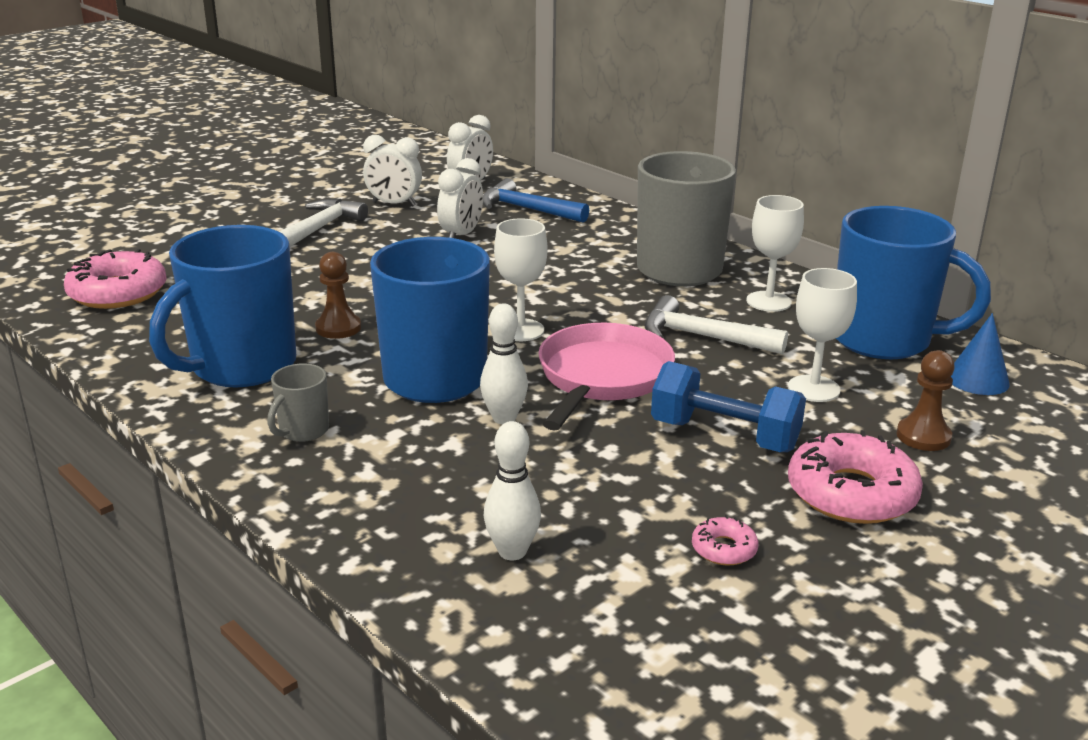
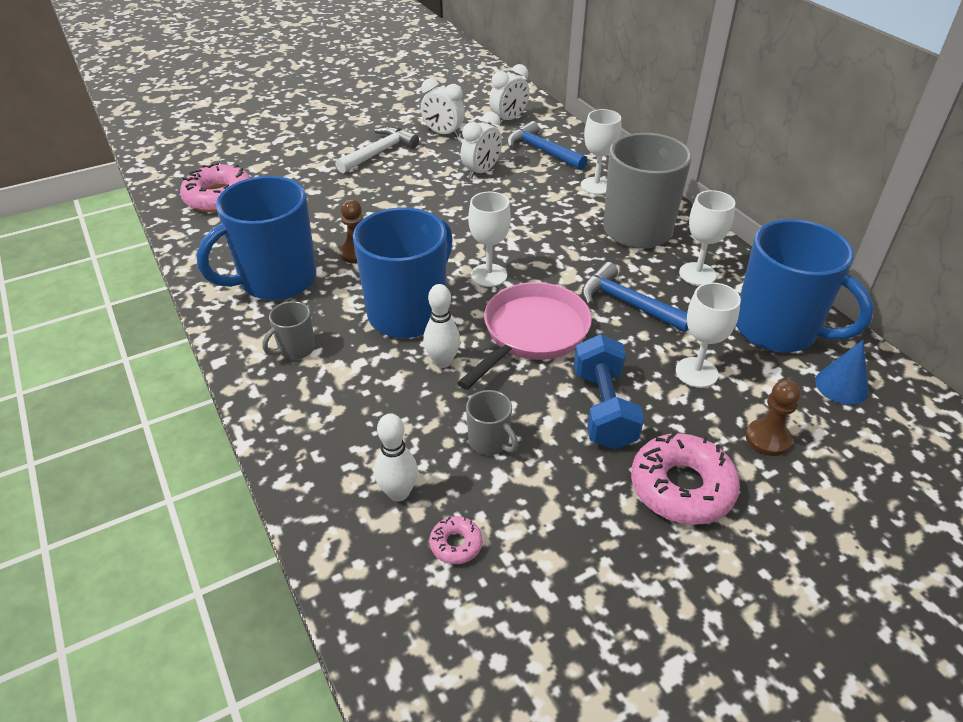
camera: 15 degrees right, 15 degrees up
white hammer [644,295,788,354] -> blue hammer [582,262,689,332]
blue dumbbell [651,361,806,452] -> blue dumbbell turned 45 degrees clockwise [574,334,644,450]
pink donut [692,515,758,565] -> pink donut moved to [430,516,482,564]
none -> grey mug [466,390,518,455]
none -> white goblet [581,109,621,195]

